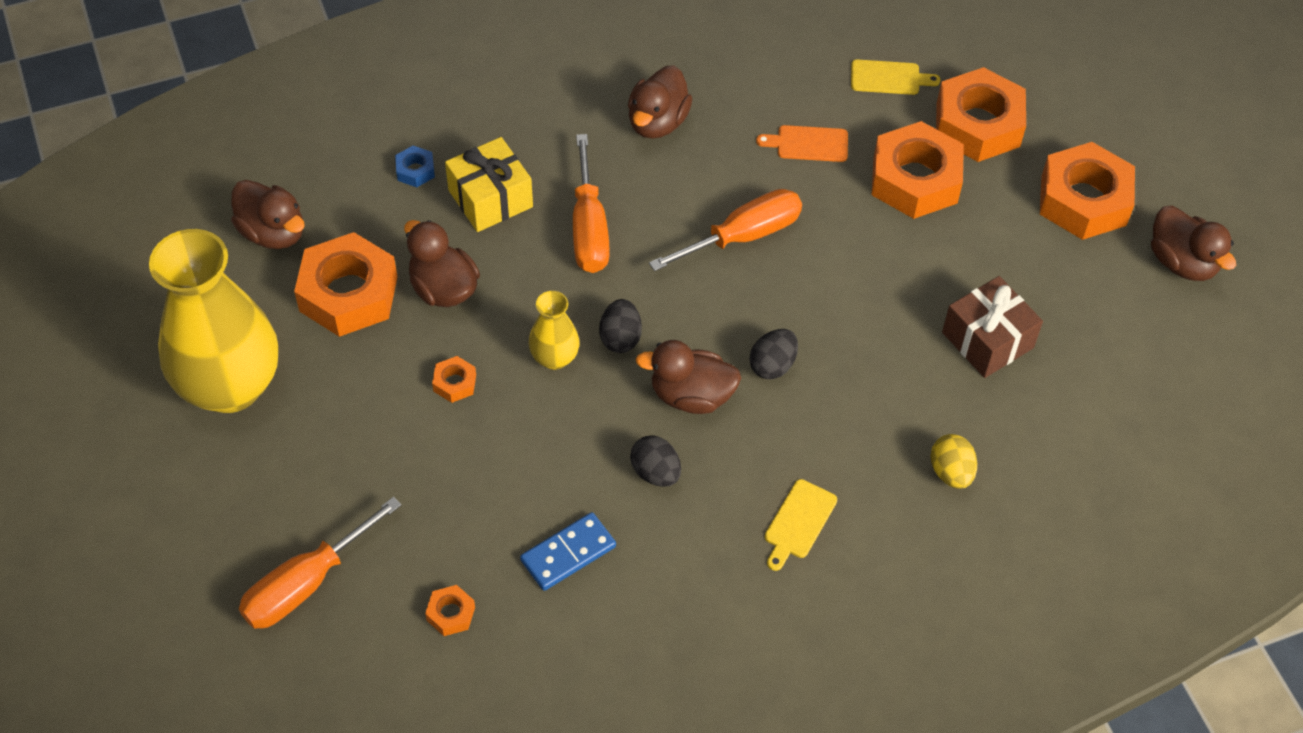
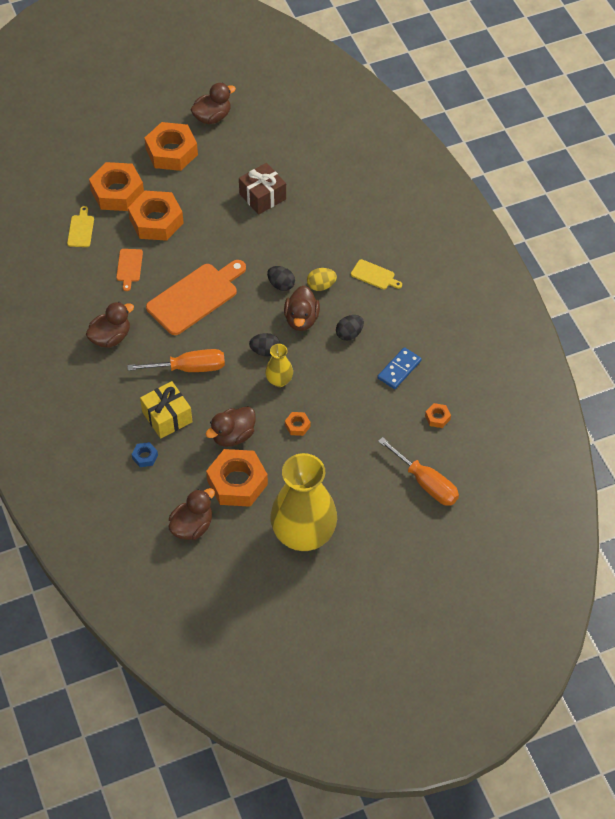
camera: 90 degrees left, 0 degrees up
blue domino [520,512,616,591] -> blue domino turned 75 degrees clockwise [377,347,422,389]
brown duck [628,65,692,139] -> brown duck turned 60 degrees counterclockwise [86,302,134,348]
orange screwdriver [649,189,802,271] -> orange cutting board [146,260,246,335]
yellow egg [931,434,977,489] -> yellow egg moved to [307,268,337,291]

